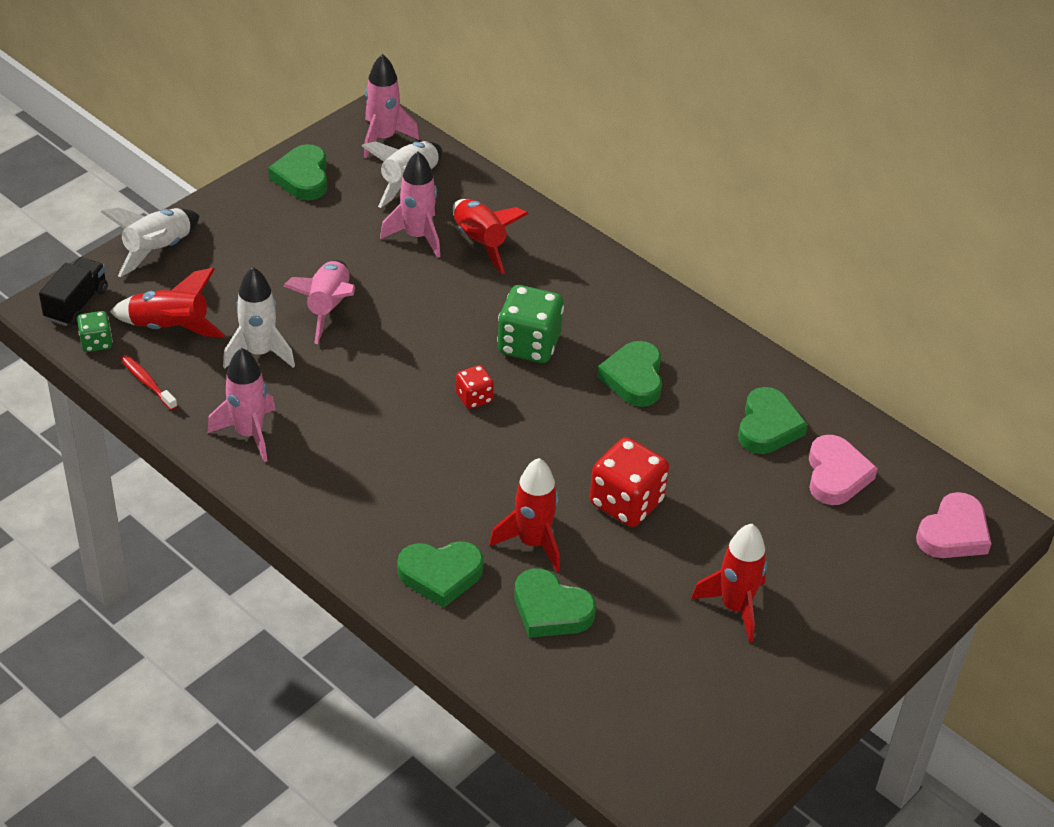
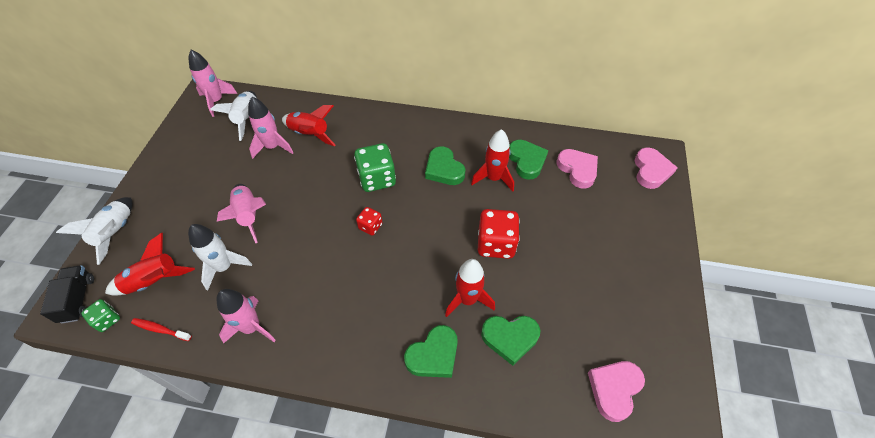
camera: 30 degrees left, 10 degrees up
green heart [268,144,327,200] -> none
red rocket [691,524,767,643] -> red rocket moved to [471,129,514,192]
none -> pink heart [588,361,645,422]

